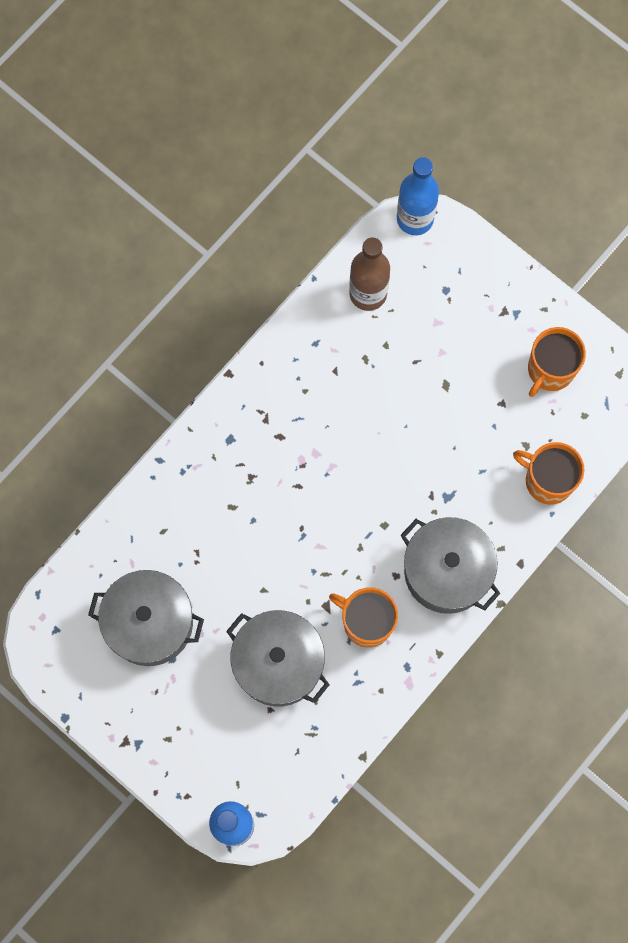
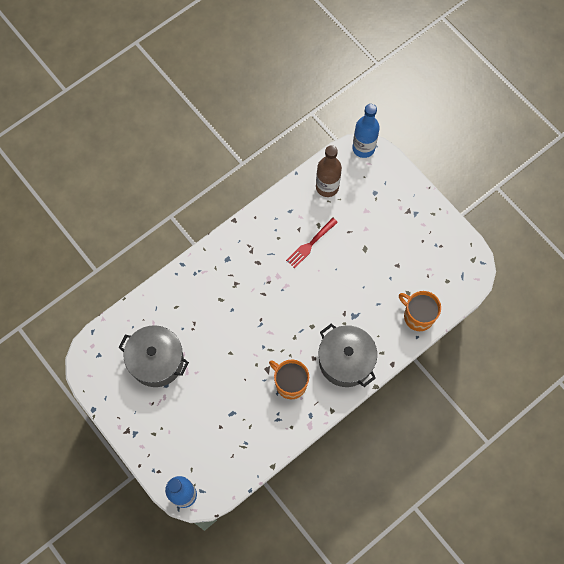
camera: 10 degrees right, 5 degrees down
grey pot [226,610,330,706] -> none
orange mug [528,327,586,397] -> none
none -> red fork [286,218,338,268]

